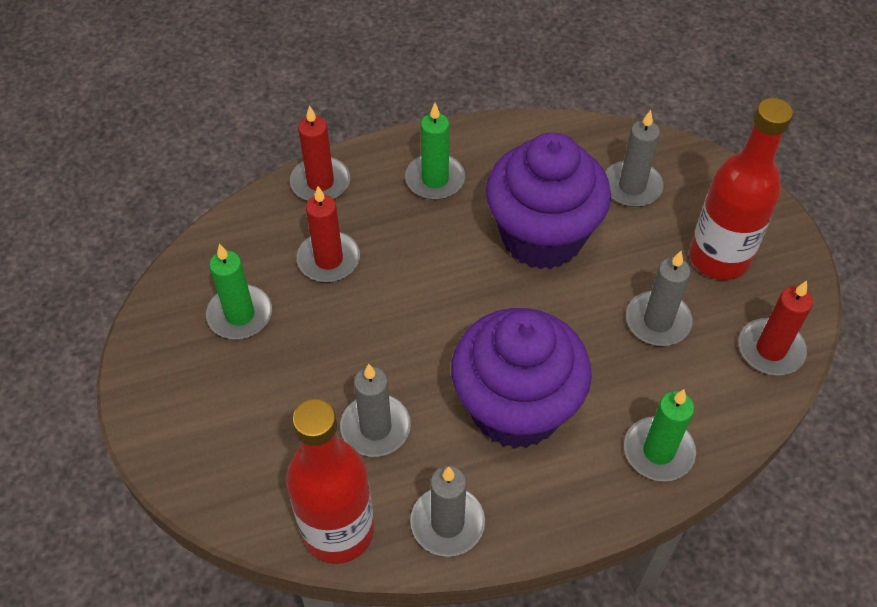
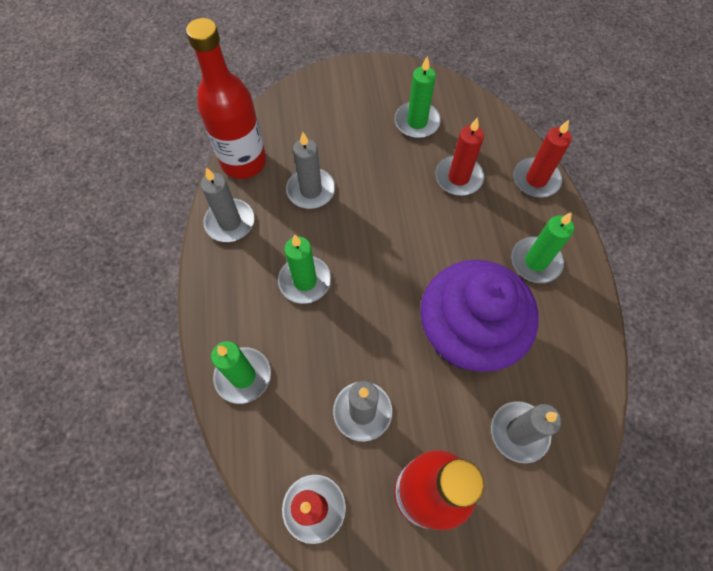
camera: 100 degrees right, 10 degrees up
purple cupcake [451,308,592,449] -> green candle [278,235,331,304]

